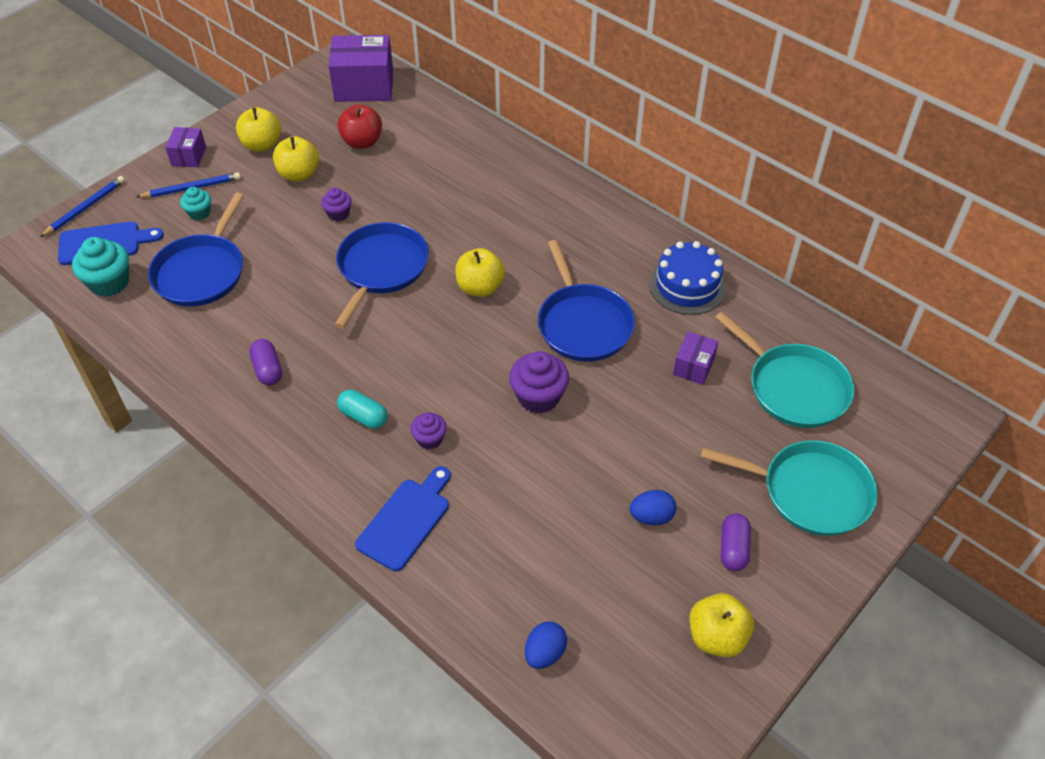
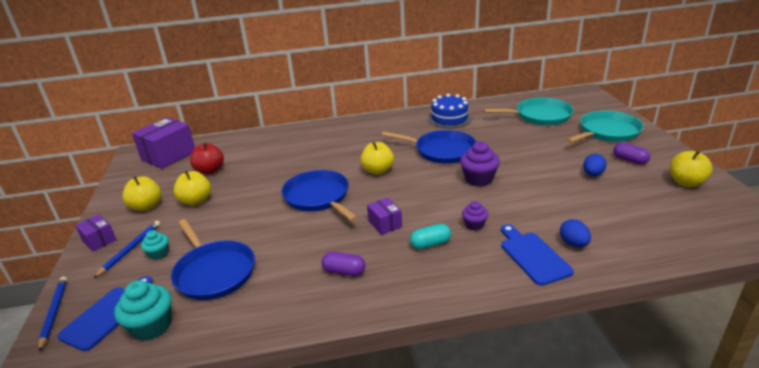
camera: 50 degrees left, 20 degrees down
purple cupcake [321,188,352,221] -> none
blue egg [525,622,567,669] -> blue egg moved to [560,219,591,247]
purple box [673,331,719,385] -> purple box moved to [367,197,402,235]

